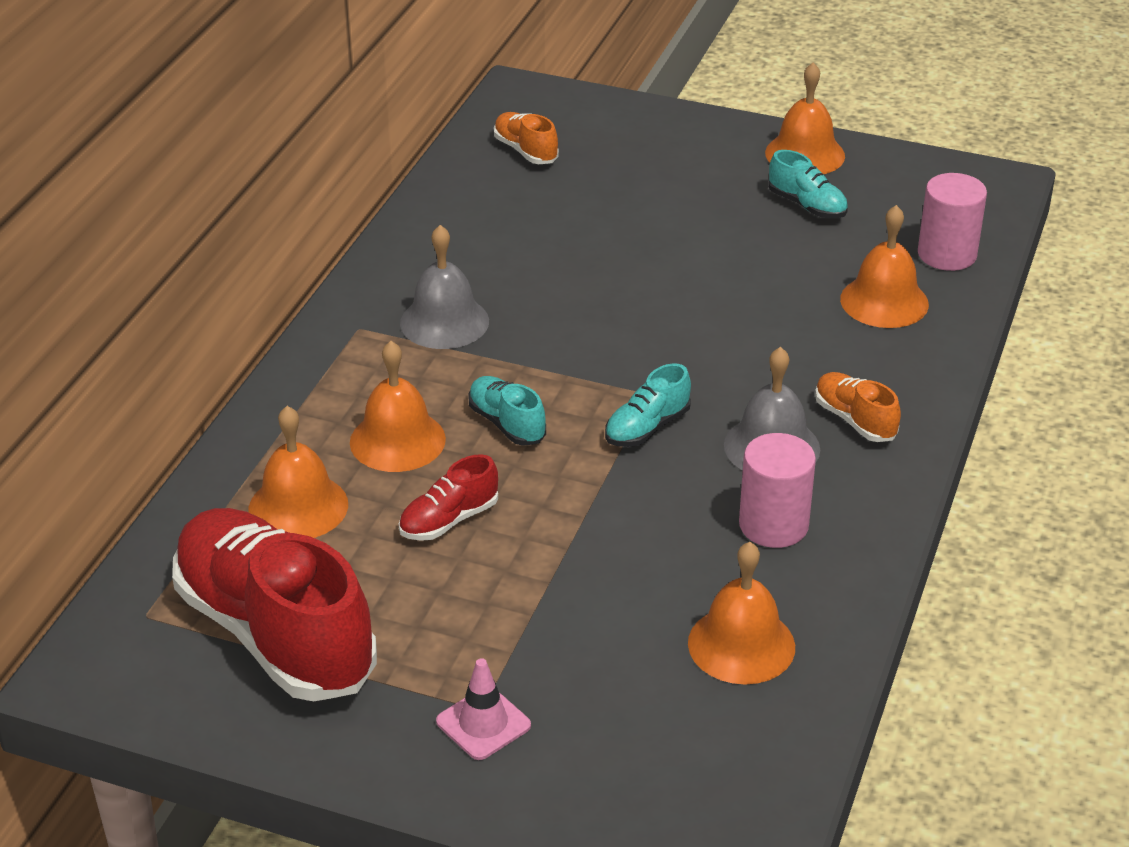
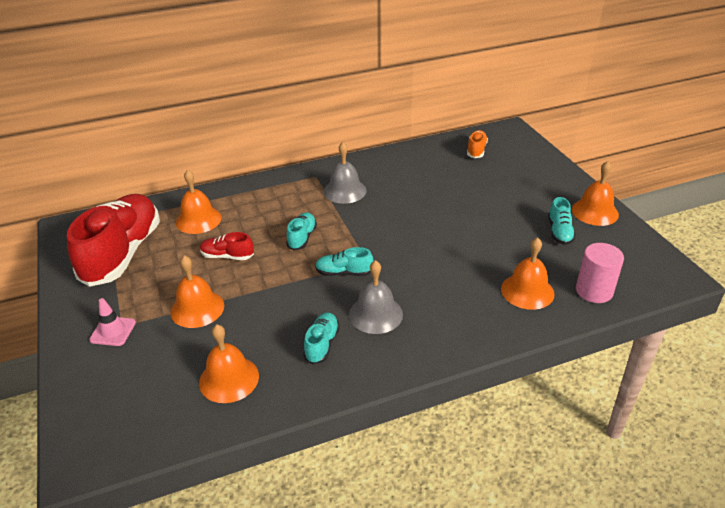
camera: 50 degrees right, 0 degrees up
orange bell [350,341,446,472] -> orange bell moved to [170,255,224,328]
pink cylinder [739,433,816,548] -> turquoise shoe [303,312,340,364]
orange shoe [815,372,901,442] -> none

